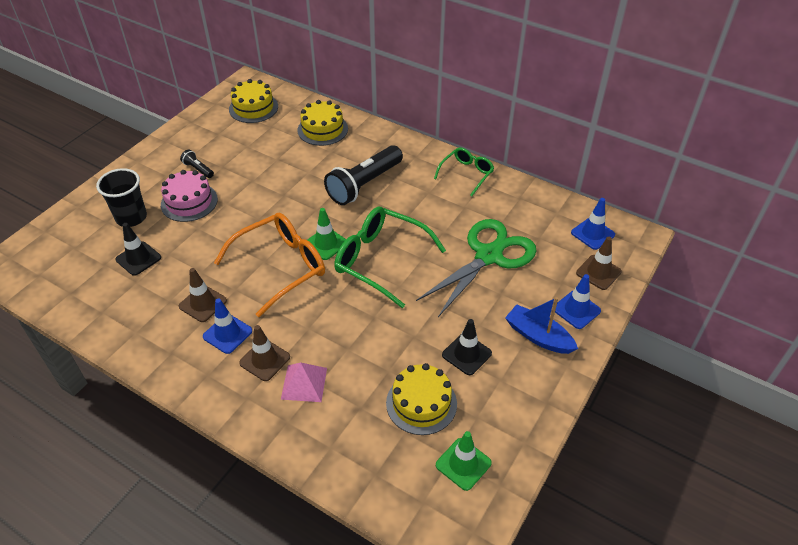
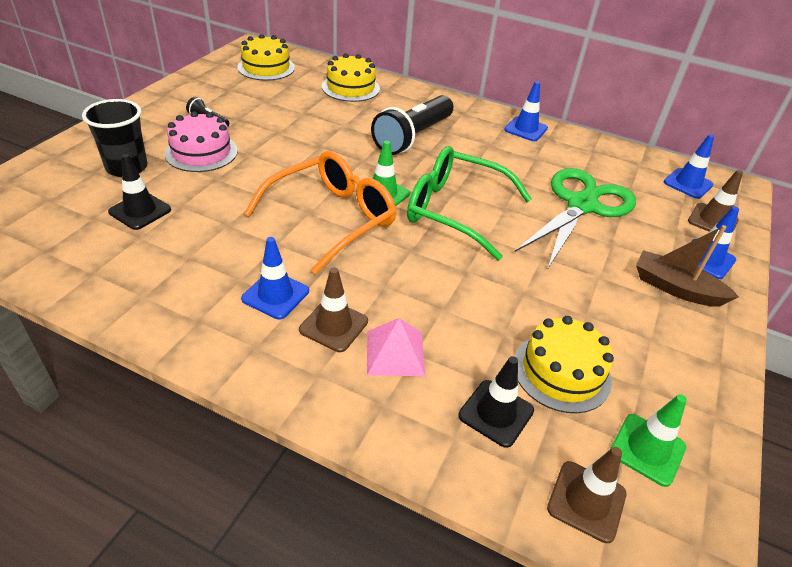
camera: 10 degrees left, 5 degrees down
brown traffic cone [179,268,227,322] -> brown traffic cone moved to [547,447,626,543]
green glasses [434,148,494,196] -> blue traffic cone [504,81,548,141]
black traffic cone [442,319,492,375] -> black traffic cone moved to [458,356,534,448]
blue boat [505,297,578,354] -> brown boat [636,225,739,307]

